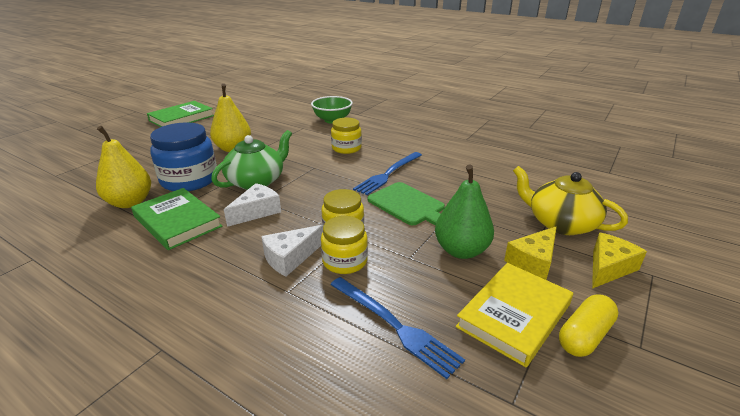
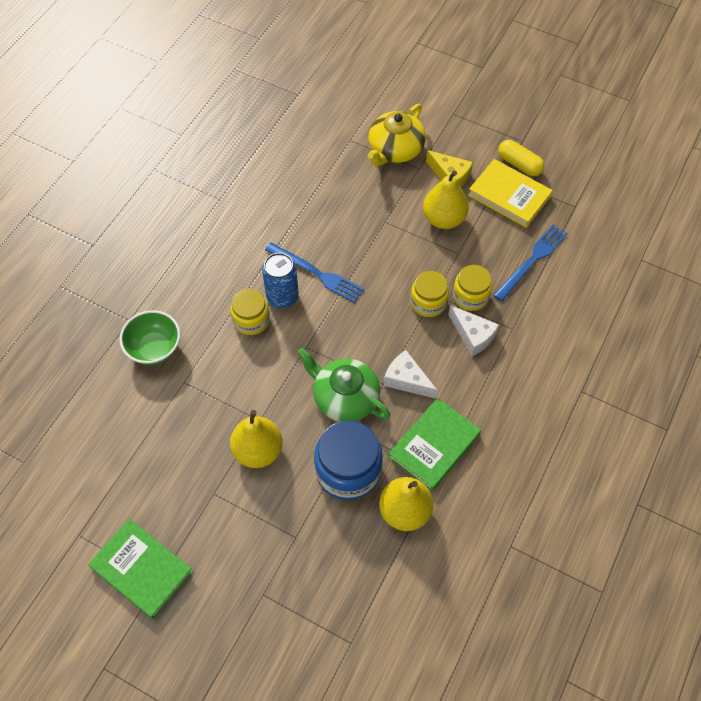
camera: 95 degrees left, 30 degrees up
green cutting board [367,182,445,226] -> none
green pear [435,164,494,259] -> yellow pear [423,170,469,229]
yellow cheese [592,233,647,289] -> none
none -> blue can [262,253,299,308]

